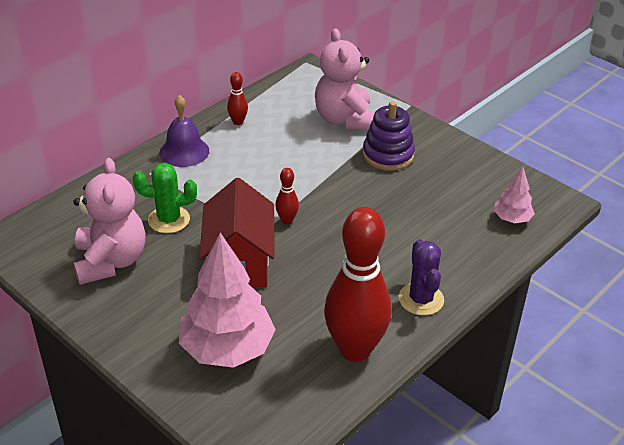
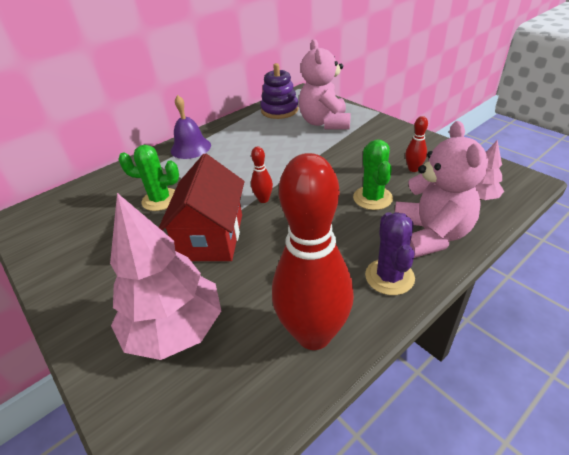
camera: 10 degrees right, 0 degrees up
pink teddy bear [73,158,146,285] -> pink teddy bear moved to [395,121,488,258]
red bowling pin [227,72,248,125] -> red bowling pin moved to [405,116,428,172]
purple stacking toy [363,101,415,171] -> purple stacking toy moved to [260,63,299,119]
none -> green cactus [353,140,393,210]

